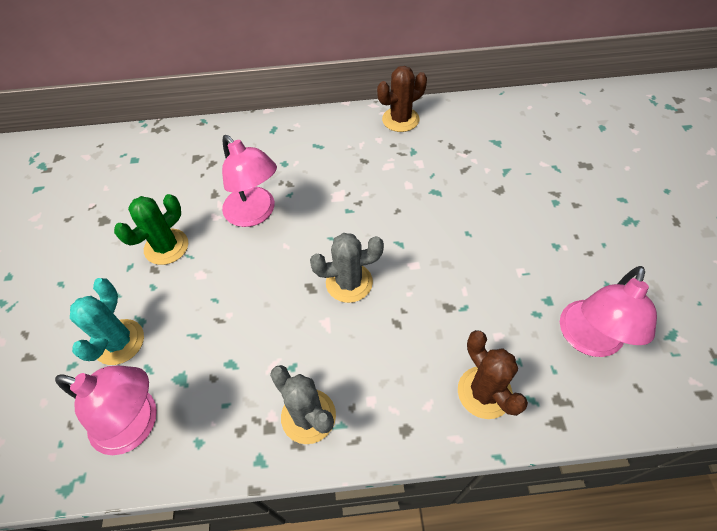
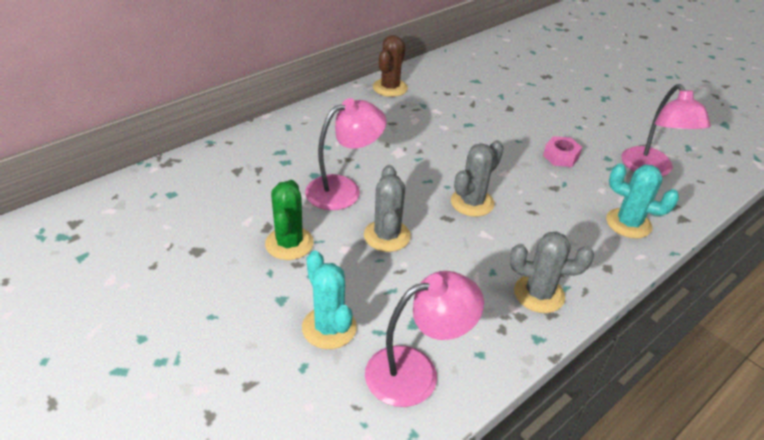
camera: 40 degrees left, 15 degrees down
pink lamp [222,135,277,227] -> pink lamp turned 45 degrees counterclockwise [305,98,386,210]
brown cactus [458,330,528,419] -> turquoise cactus [606,163,679,239]
none -> grey cactus [364,165,411,252]
none -> pink nut [543,136,582,167]

